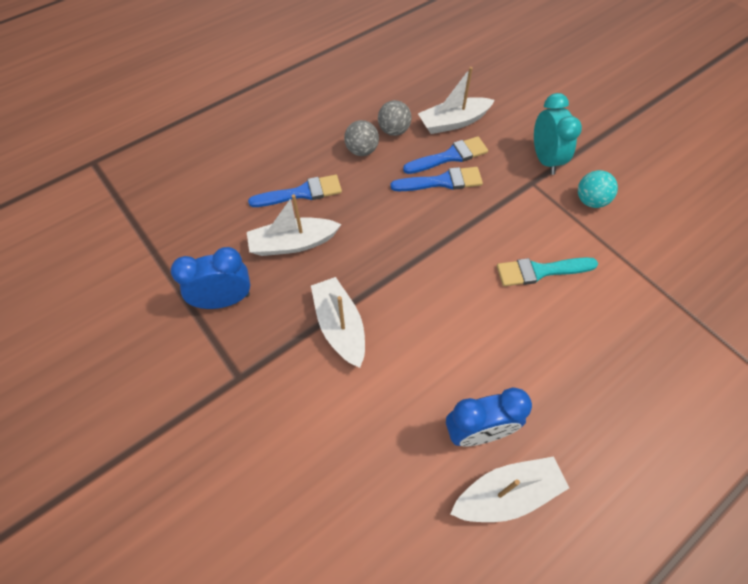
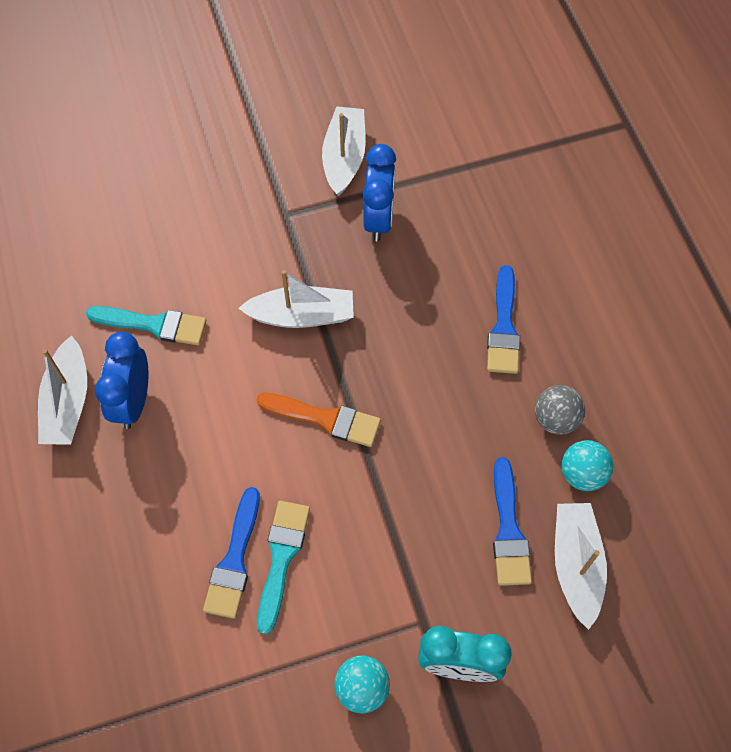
camera: 110 degrees right, 5 degrees up
white boat [247,194,342,256] -> white boat moved to [322,106,366,197]
grey ball [378,100,412,136] -> turquoise ball [561,440,613,491]
blue brush [390,167,483,191] -> blue brush moved to [203,487,260,619]
none -> turquoise brush [86,306,207,345]
none -> orange brush [257,393,381,447]

